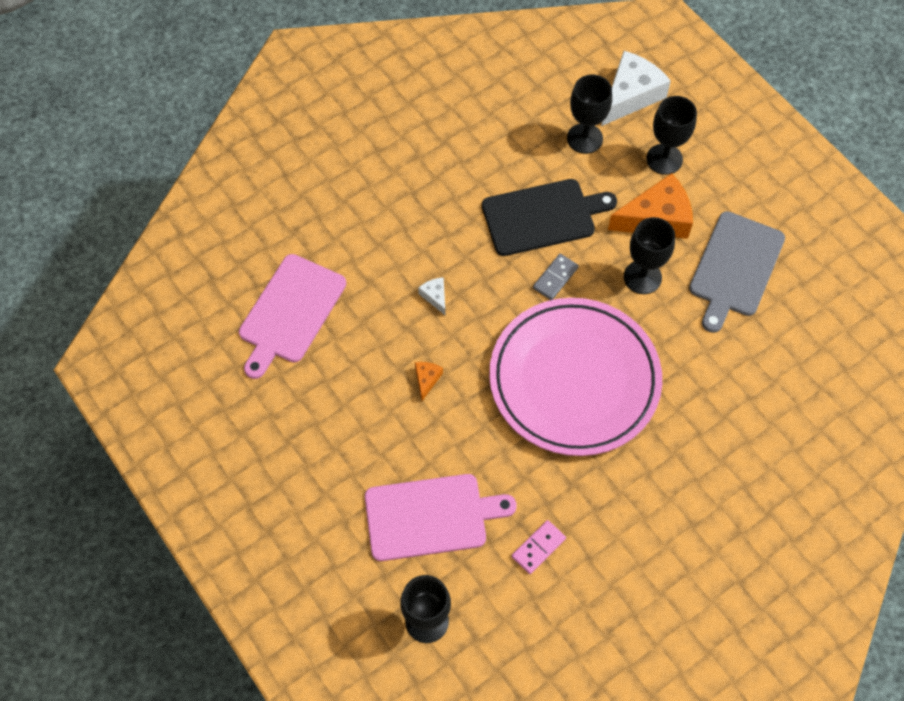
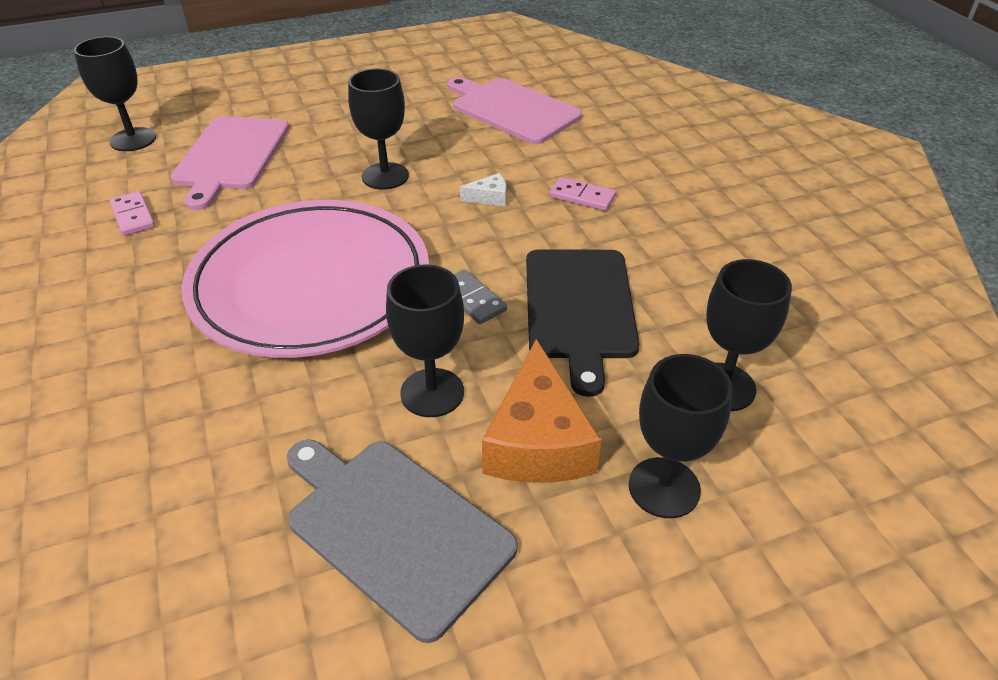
camera: 105 degrees right, 20 degrees down
orange cheese [415,362,443,401] -> black goblet [348,69,409,190]
white cheese [601,51,671,126] -> none
none -> pink domino [550,177,616,211]

